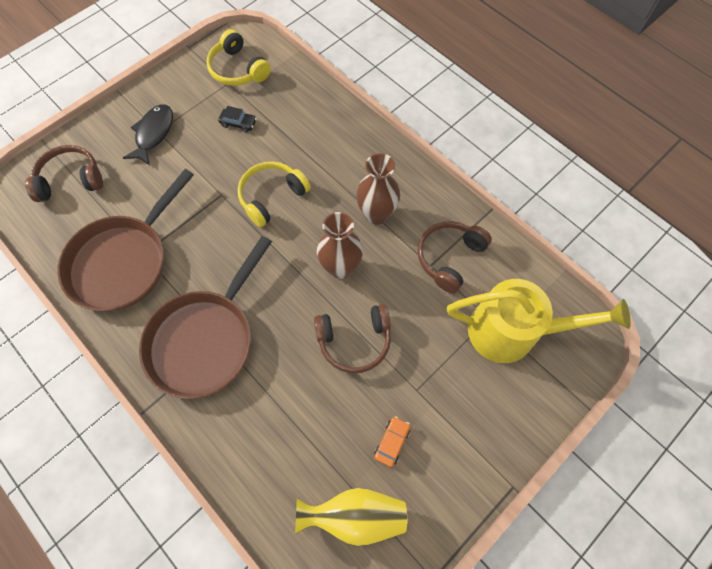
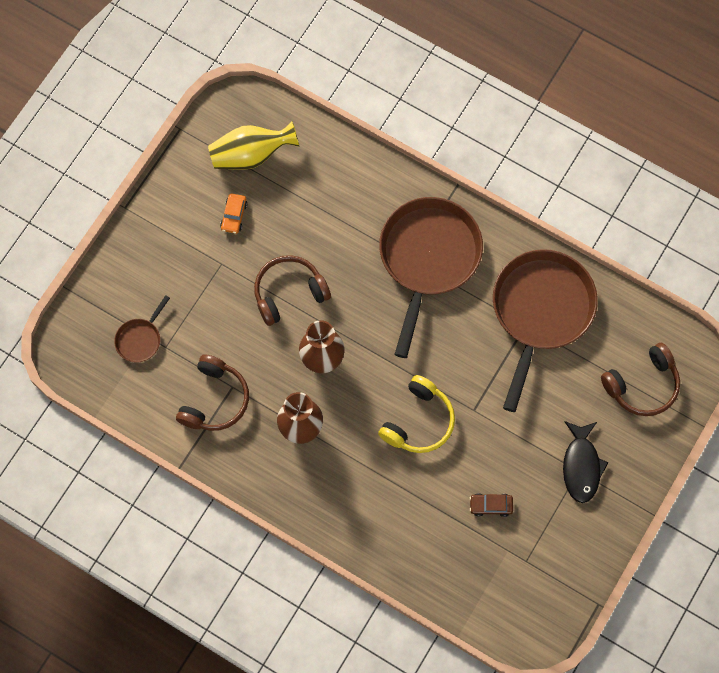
camera: 165 degrees right, 5 degrees up
yellow headphones [207,29,271,86] -> none
black car [218,106,257,133] -> brown car [470,493,513,517]
yellow watering can [447,279,631,363] -> brown pan [114,295,170,363]

